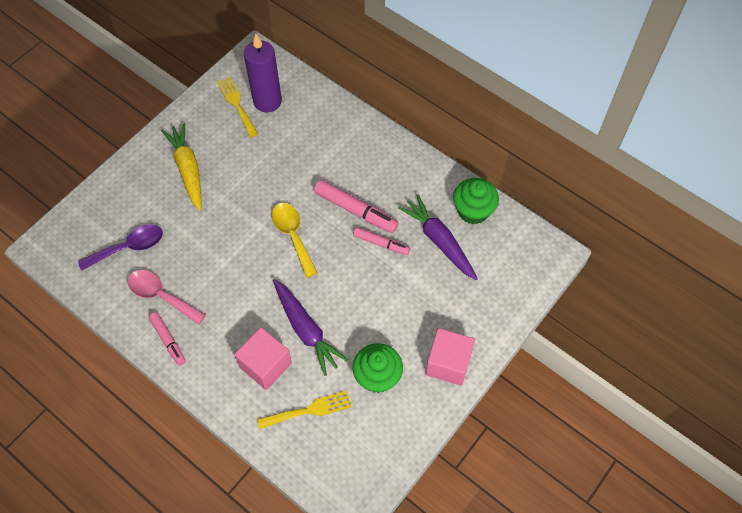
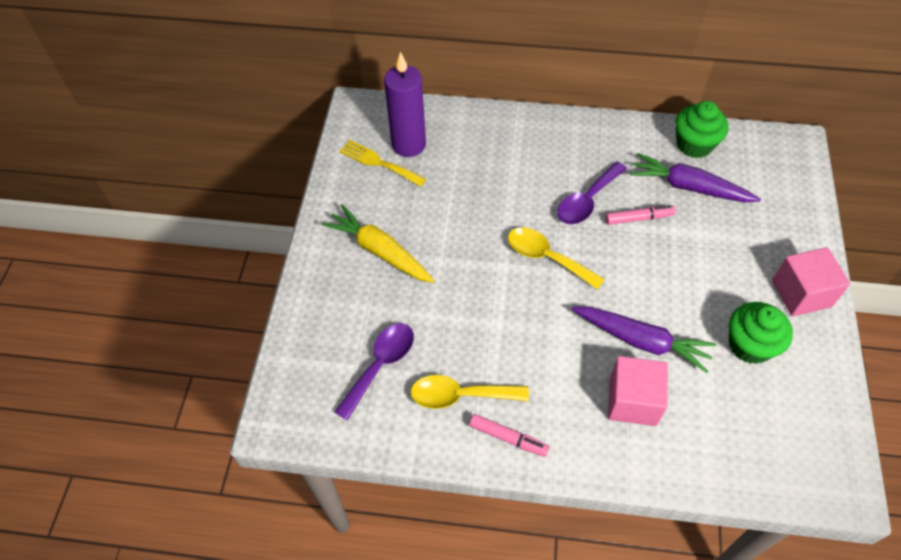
camera: 30 degrees left, 5 degrees down
pink spoon [128,270,206,325] -> yellow spoon [410,375,529,409]
yellow fork [257,391,352,429] -> none
pink marker [314,180,398,233] -> purple spoon [557,162,627,224]

